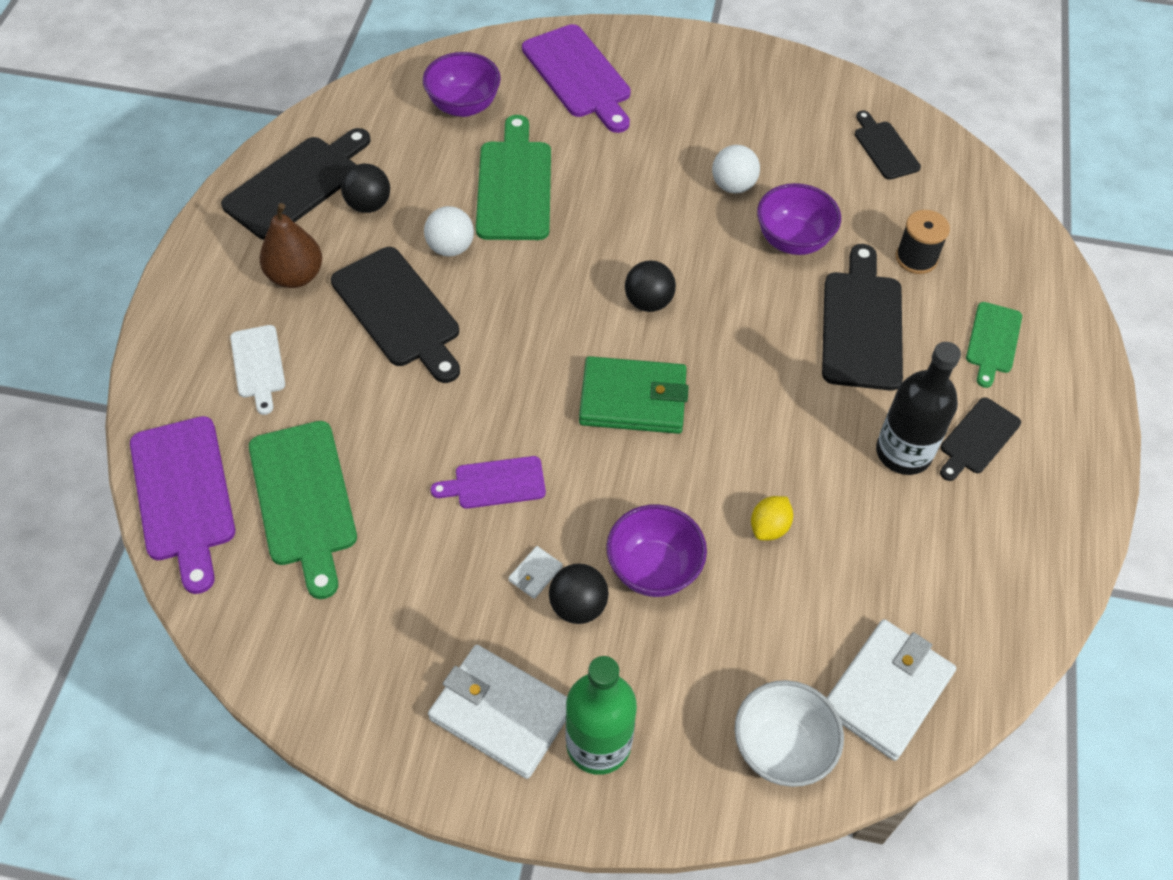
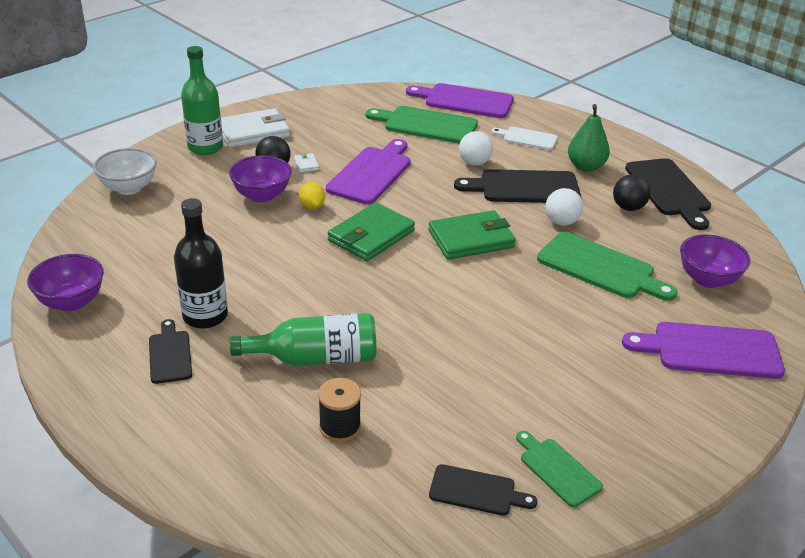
camera: 125 degrees right, 20 degrees down
brown pear [260,203,322,288] -> green pear [568,104,610,172]
purple cutting board [431,456,546,509] -> purple cutting board [326,139,411,204], size x1.73
black ball [625,260,676,312] -> none
white ball [712,145,760,194] -> white ball moved to [459,131,493,166]
yellow lemon [751,496,793,541] -> yellow lemon moved to [299,182,325,209]
purple bowl [757,183,841,255] -> purple bowl moved to [27,254,104,311]
black cutting board [822,244,903,391] -> green bottle [230,313,376,366]
white wallet [827,619,956,761] -> none
green cutting board [966,302,1022,388] -> green cutting board moved to [516,431,603,507]
none -> green wallet [428,210,516,260]

